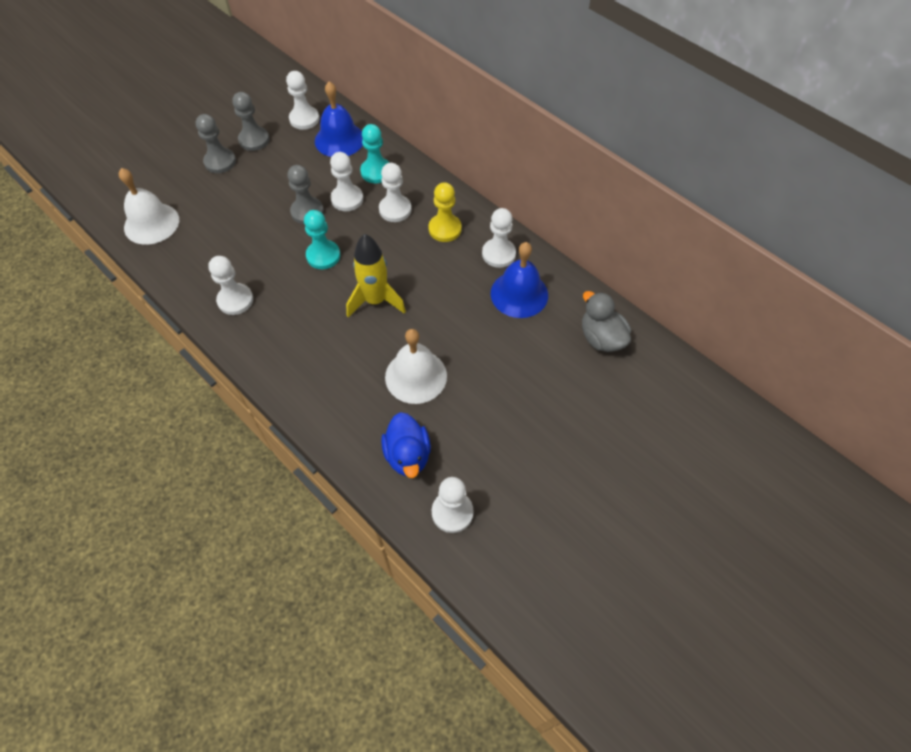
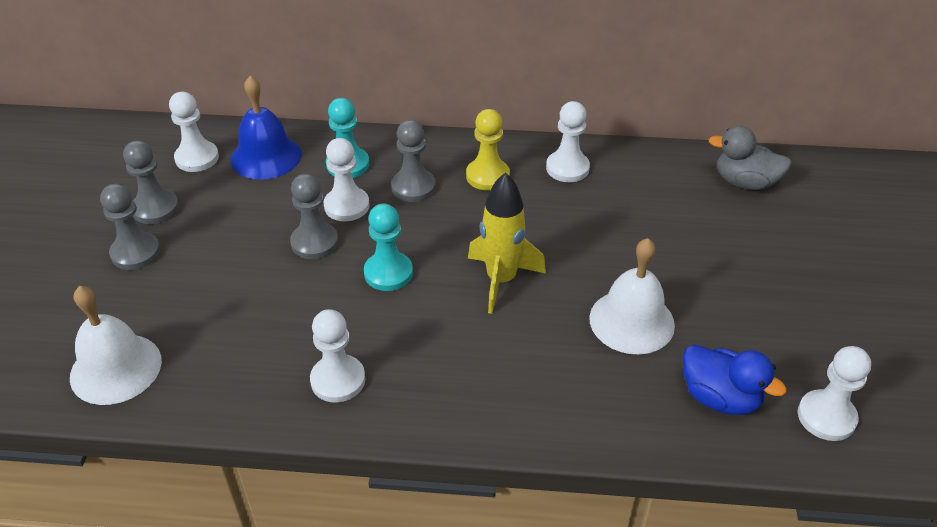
camera: 40 degrees left, 15 degrees down
white pawn [379,163,412,222] -> grey pawn [391,120,436,202]
blue bell [491,242,548,318] -> none

